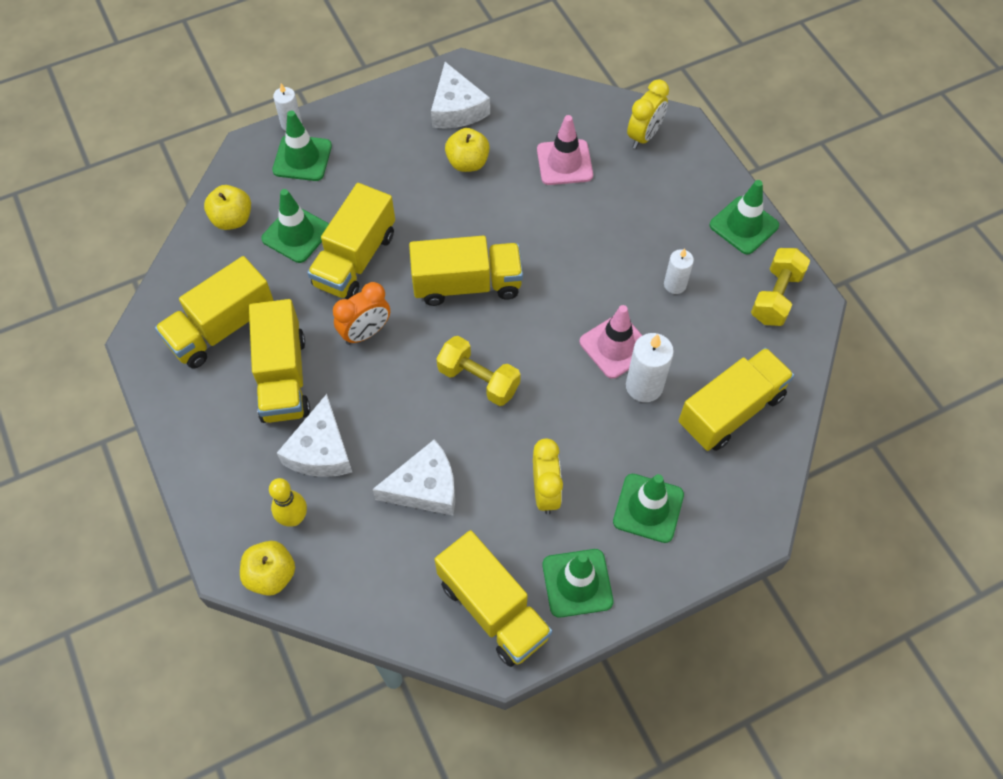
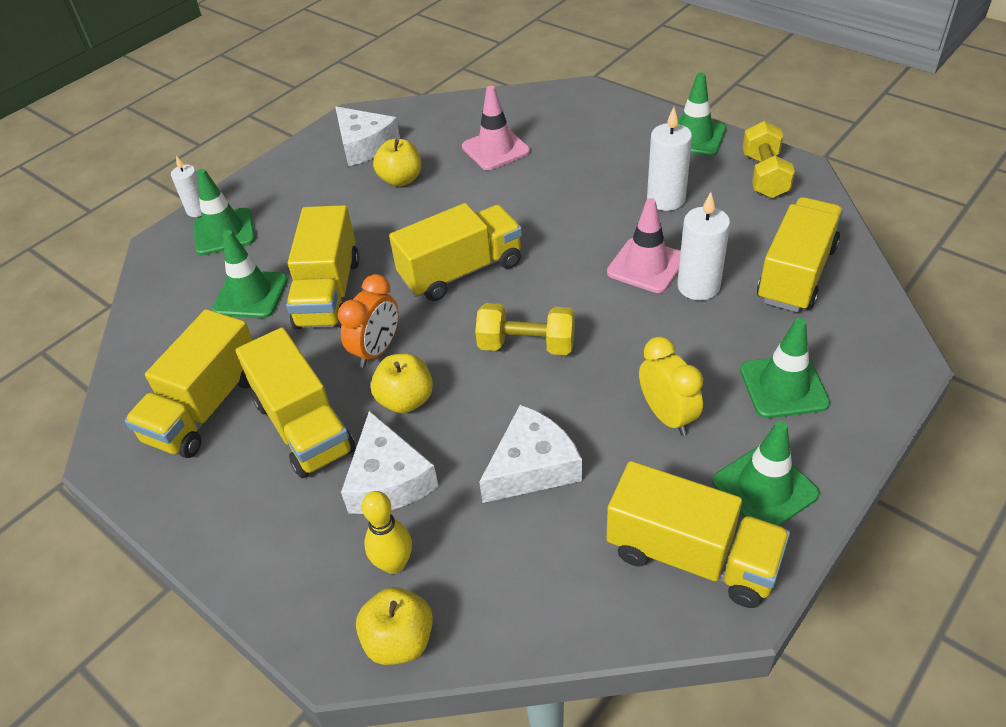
camera: 20 degrees left, 15 degrees down
yellow apple [204,185,251,230] -> yellow apple moved to [371,354,433,413]
yellow clock [627,79,669,149] -> none
white candle [664,248,694,294] -> white candle [647,107,692,211], size x1.56

